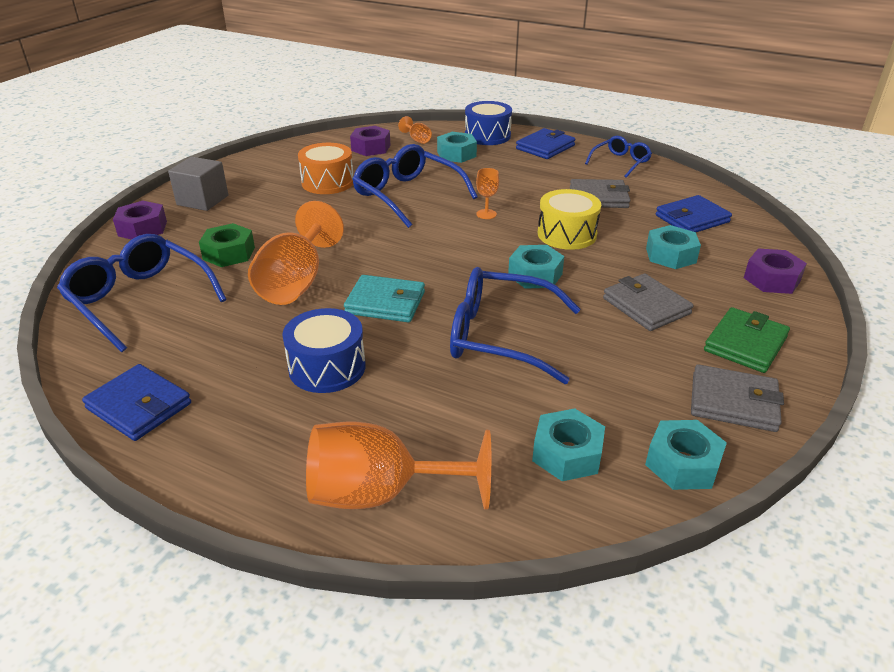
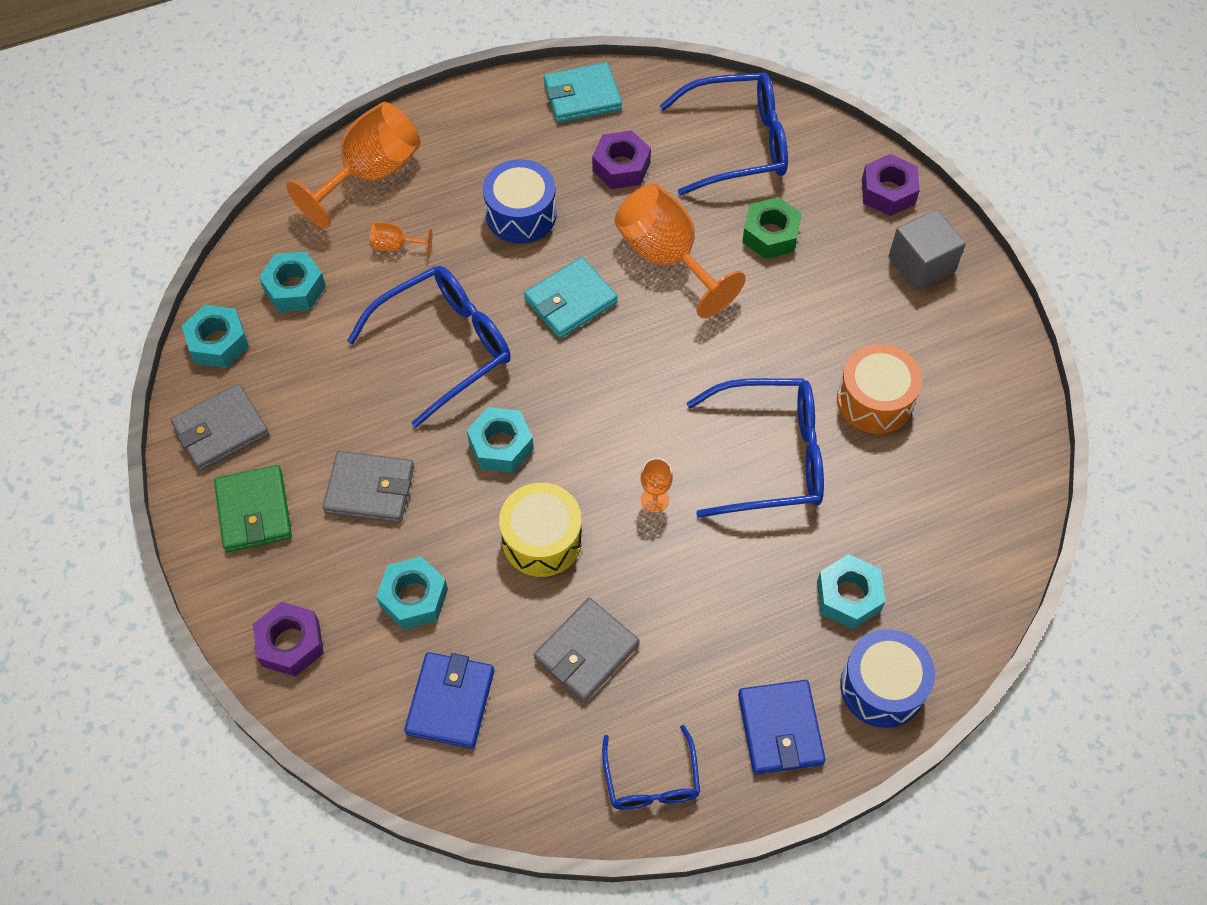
camera: 130 degrees right, 25 degrees up
blue wallet [82,364,191,441] -> turquoise wallet [544,62,622,123]
purple nut [350,126,390,156] -> purple nut moved to [592,130,651,189]
orange goblet [398,116,432,144] -> orange goblet moved to [370,222,432,255]

